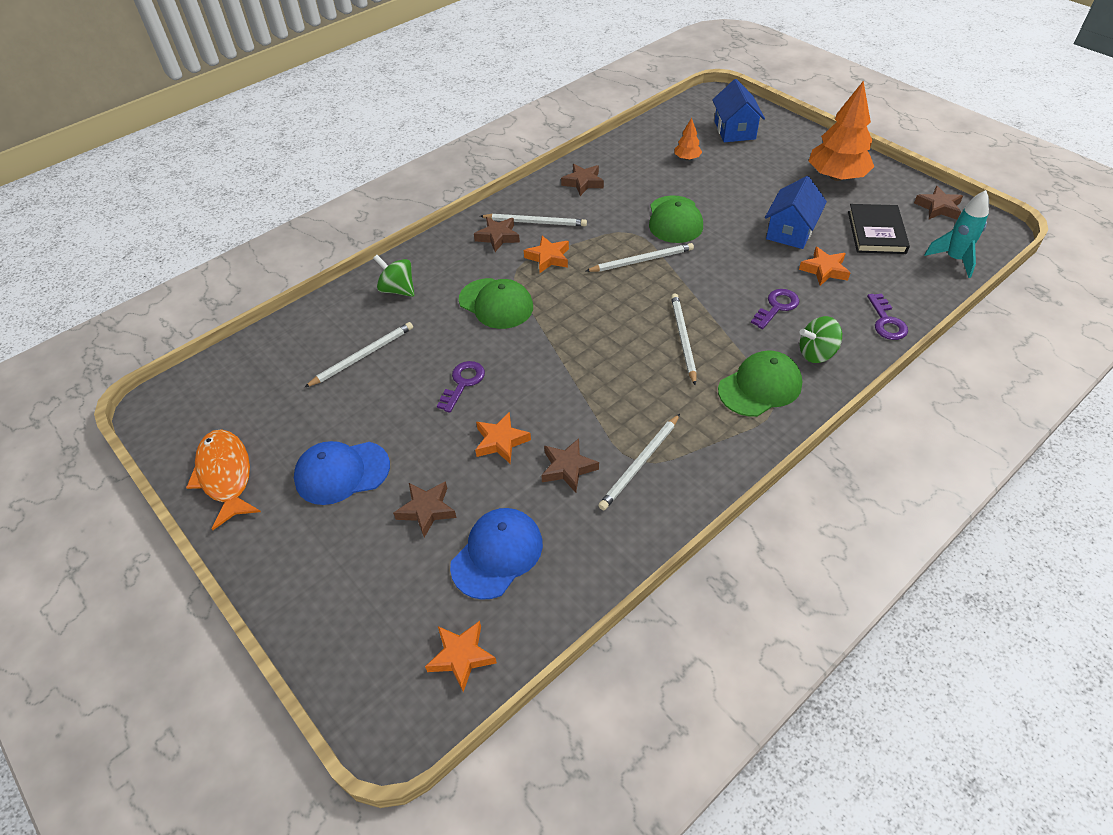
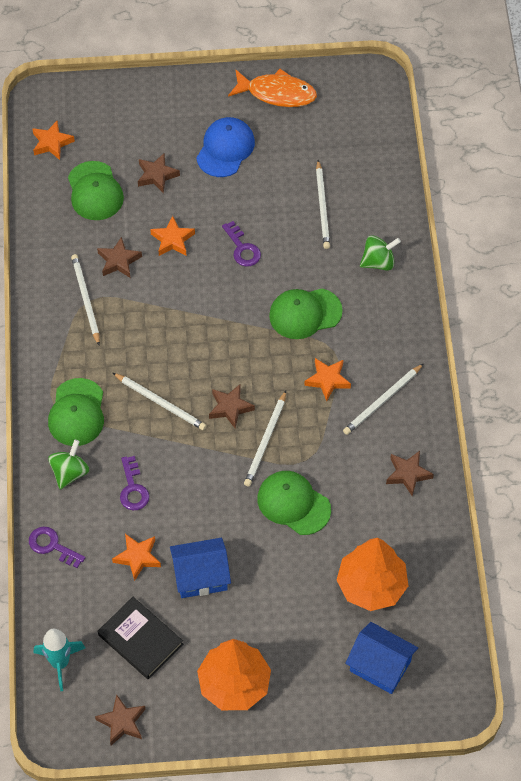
camera: 125 degrees right, 10 degrees up
blue cap [450,508,543,600] -> green cap [68,161,124,220]
brown star [474,217,520,252] -> brown star moved to [209,384,255,429]
orange tree [674,118,702,160] -> orange tree [337,538,408,611], size x2.18
blue house [765,176,827,249] -> blue house turned 75 degrees counterclockwise [170,538,231,598]

